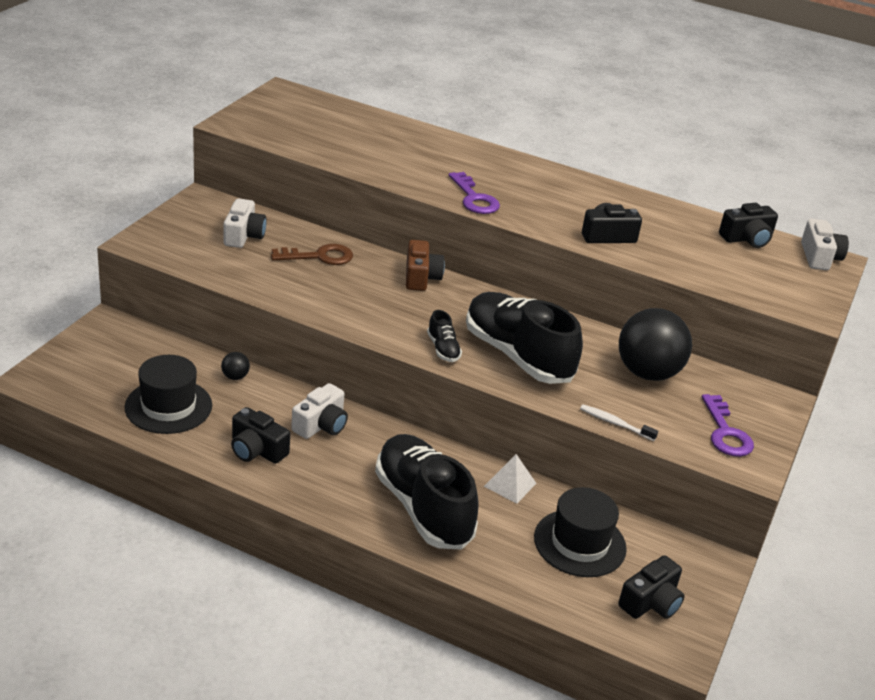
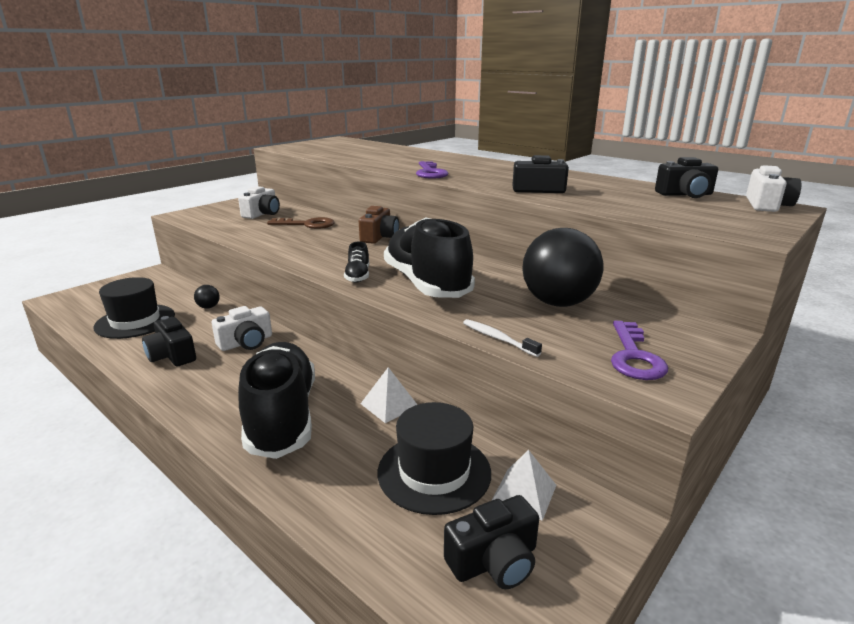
camera: 20 degrees right, 10 degrees down
none -> white pyramid [491,450,556,521]

